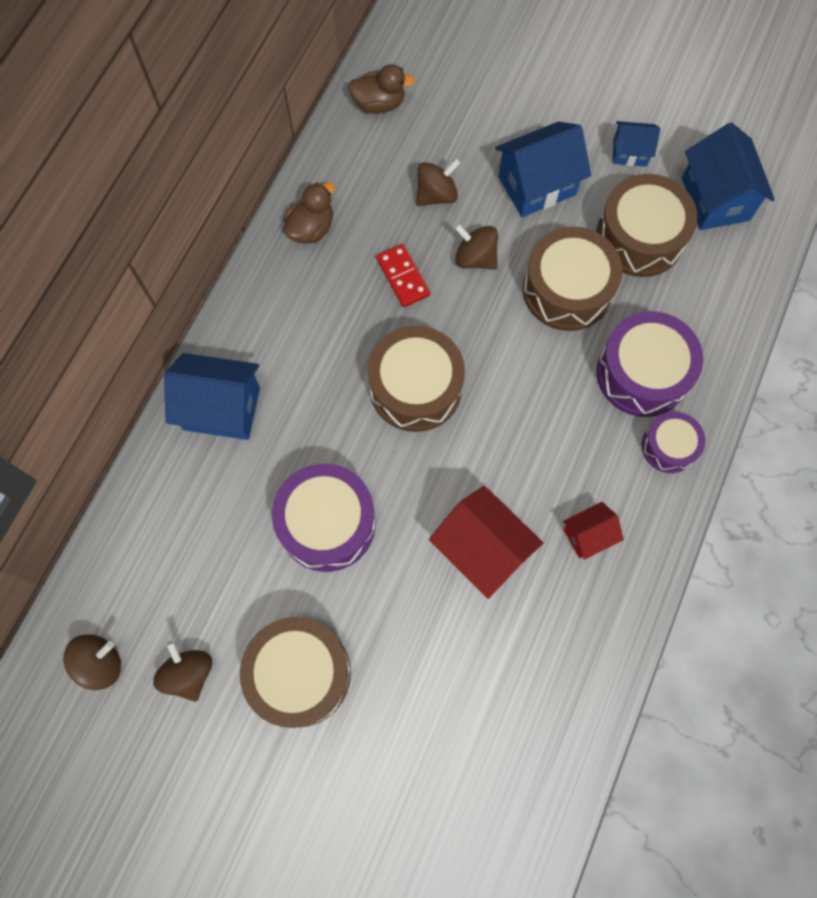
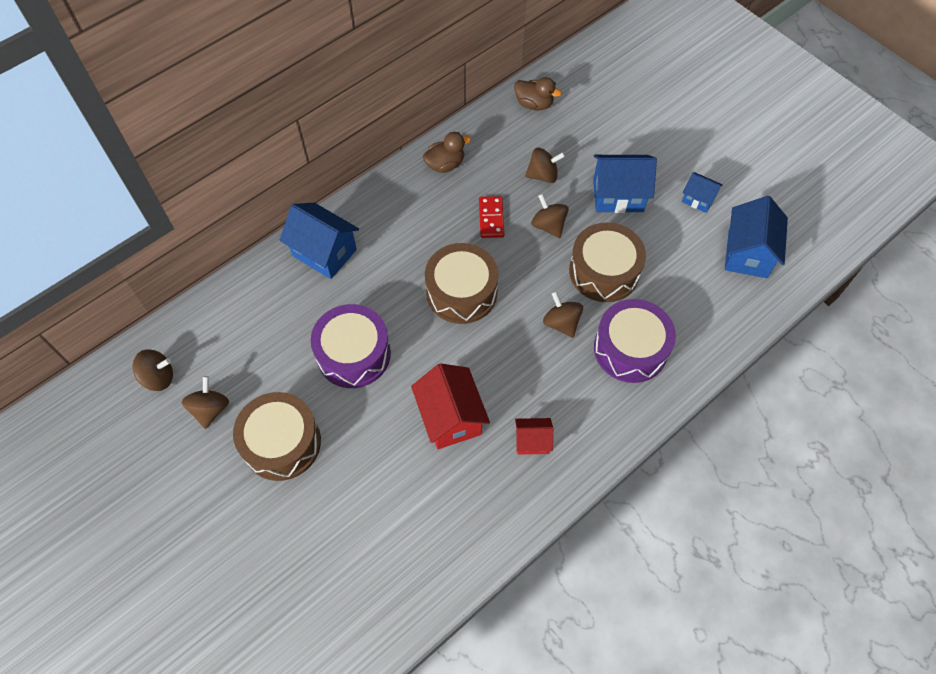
camera: 25 degrees right, 10 degrees down
brown drum [596,174,697,277] -> none
purple drum [642,412,705,473] -> none
none -> brown spinning top [543,291,583,338]

